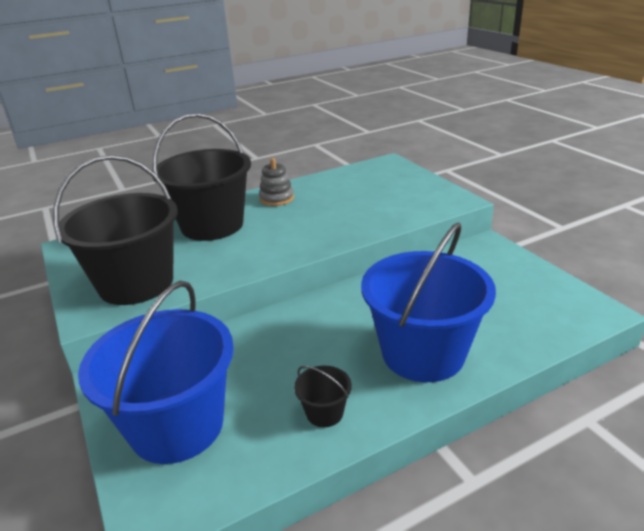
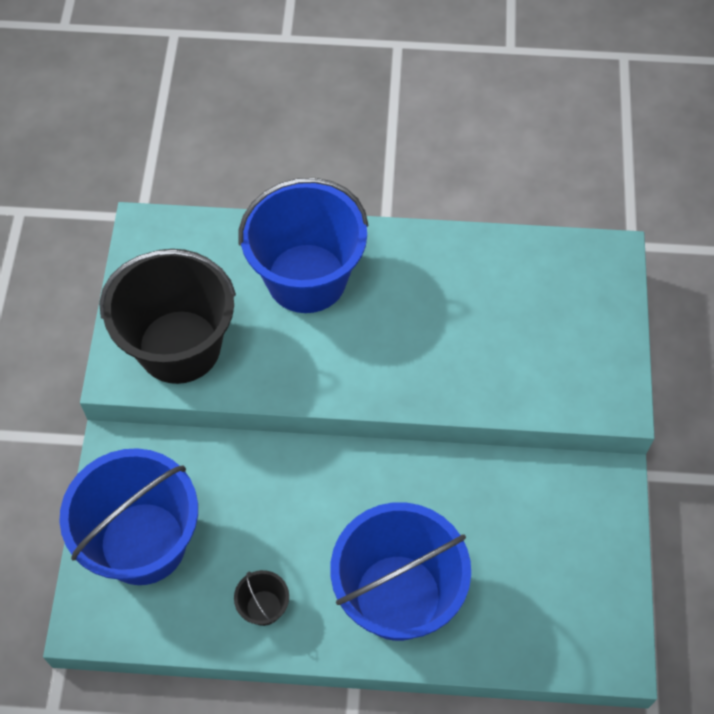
camera: 30 degrees right, 30 degrees up
black bucket [152,113,251,241] -> blue bucket [238,178,369,313]
grey stacking toy [259,158,294,206] -> none

